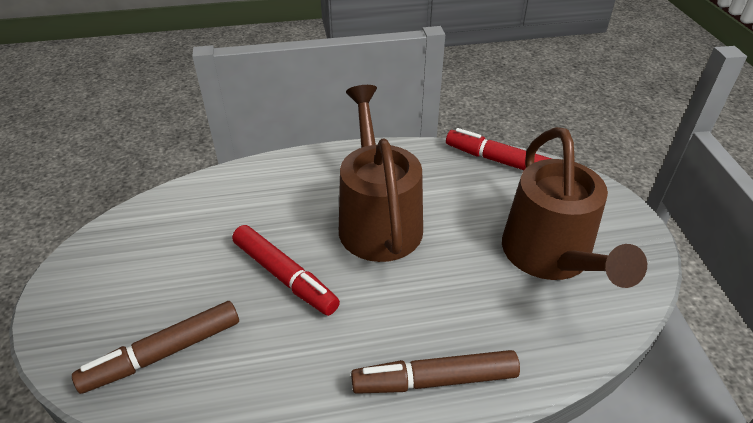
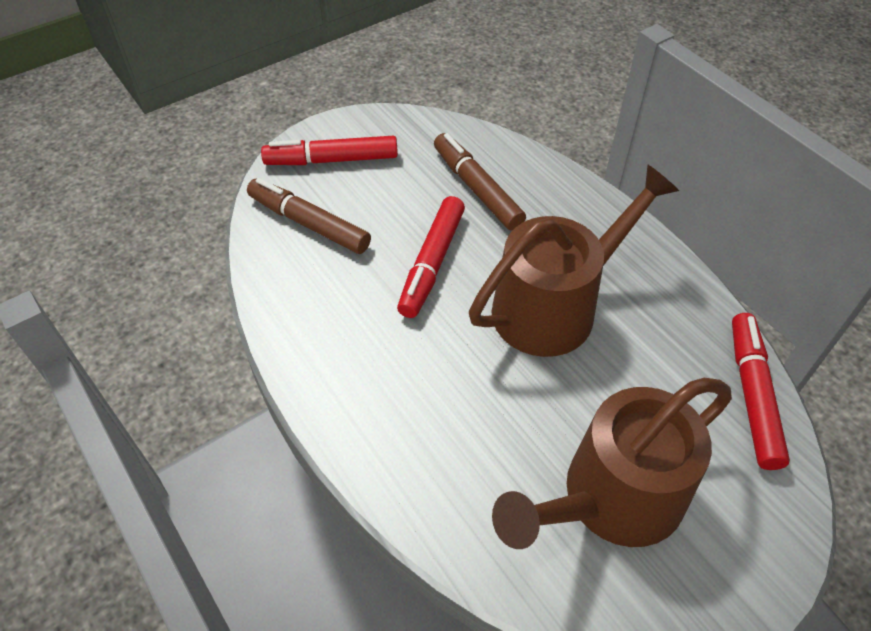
camera: 65 degrees right, 10 degrees up
brown marker [351,350,520,394] -> brown marker moved to [434,133,526,231]
none -> red marker [261,136,398,165]

